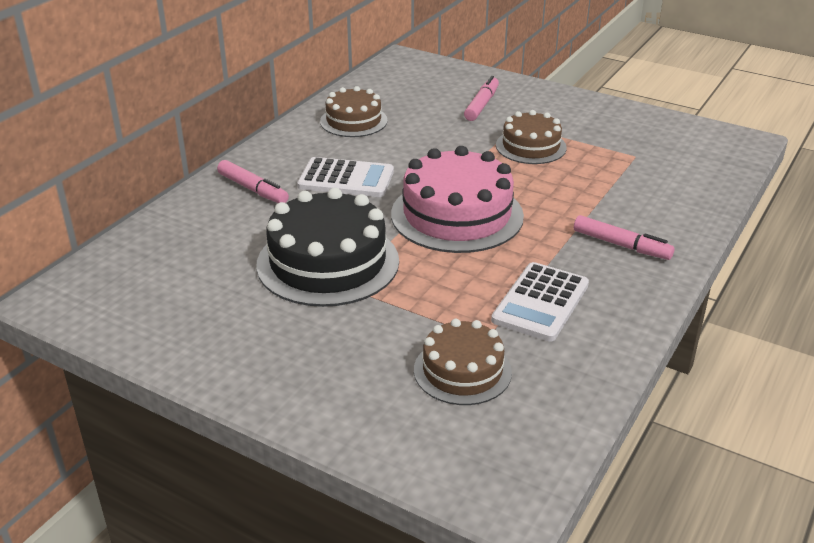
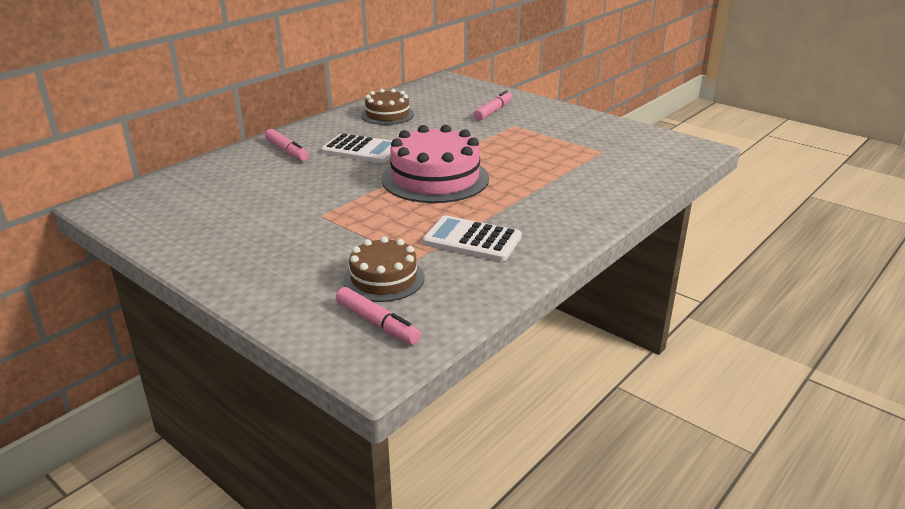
camera: 10 degrees right, 5 degrees down
black cake [256,188,399,307] -> none
white calculator [491,262,589,342] -> white calculator turned 75 degrees clockwise [423,216,522,262]
brown cake [496,110,567,164] -> none
pink marker [574,215,674,260] -> pink marker moved to [336,287,421,344]

